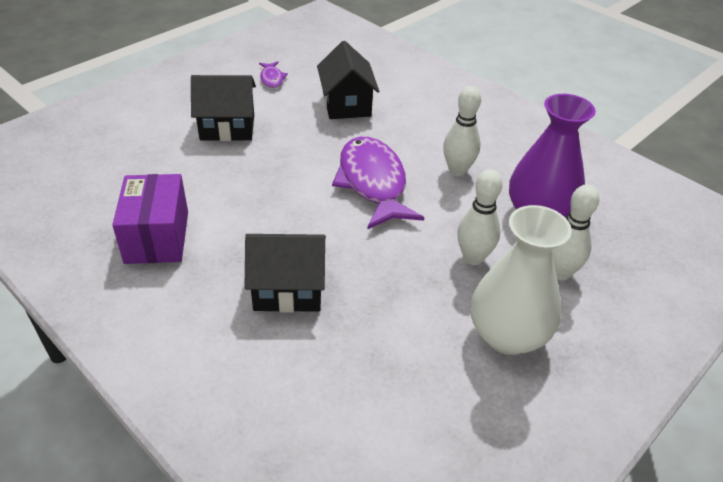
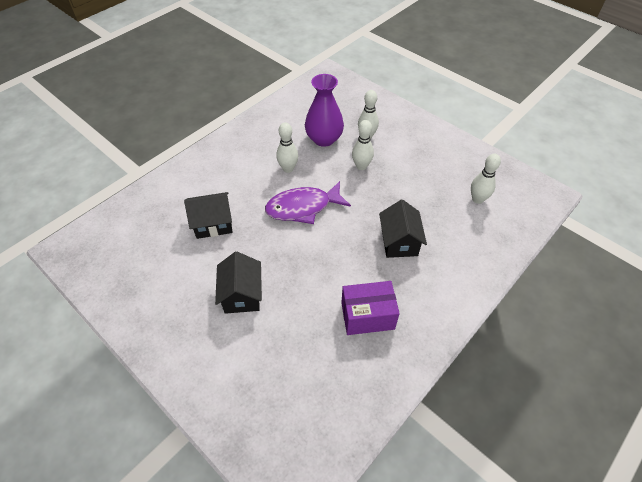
camera: 90 degrees left, 10 degrees up
purple fish [259,62,288,88] -> none
white vase [471,205,572,355] -> none
none -> white bowling pin [471,154,501,204]

